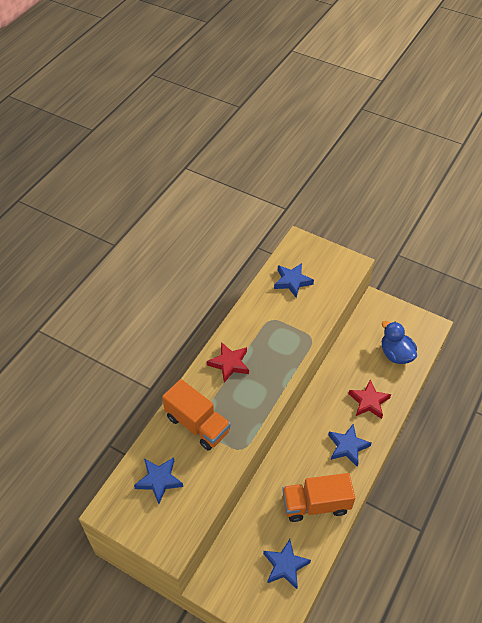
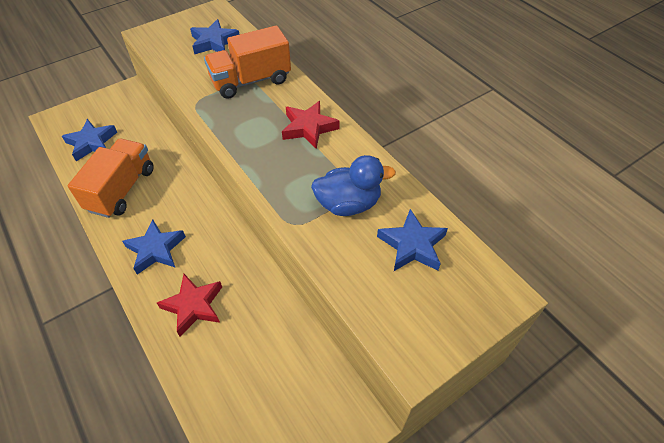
camera: 115 degrees right, 0 degrees up
blue duck [382,321,417,364] -> blue duck moved to [311,155,396,216]

